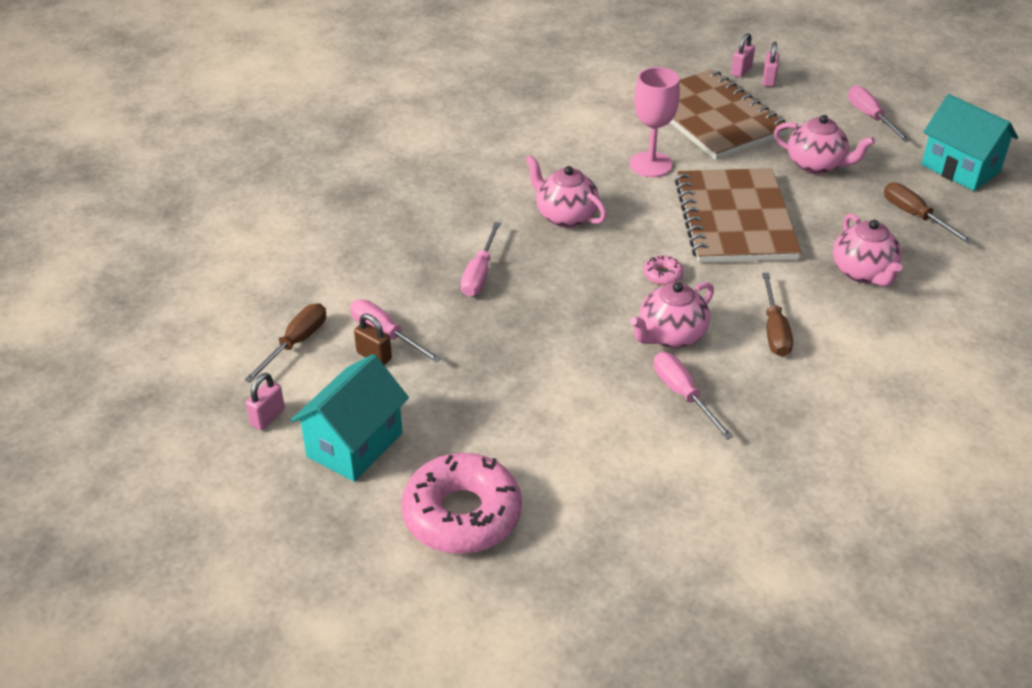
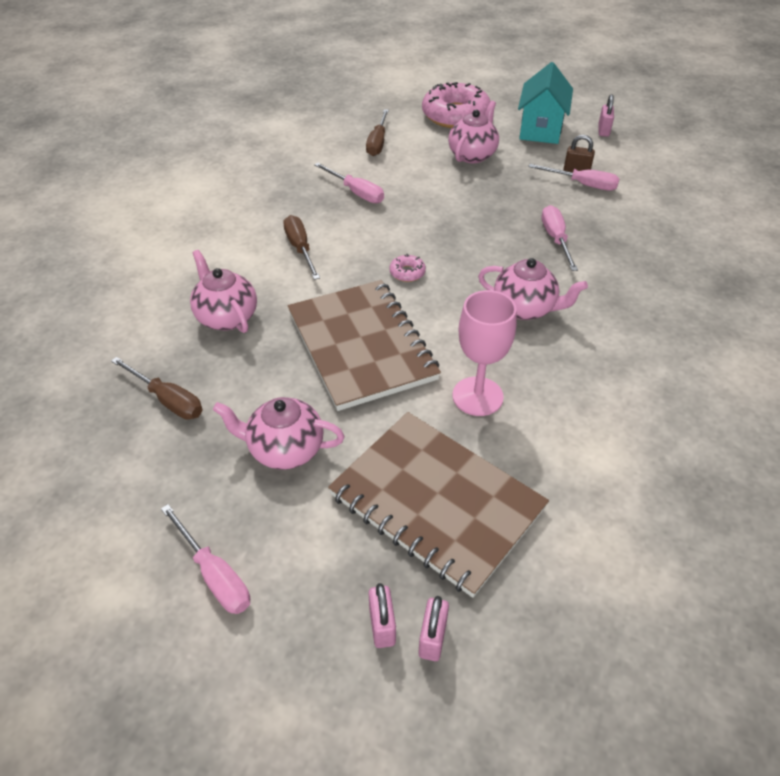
camera: 160 degrees right, 5 degrees up
brown screwdriver [244,303,326,383] -> brown screwdriver moved to [366,109,389,156]
pink teapot [630,282,714,348] -> pink teapot moved to [448,101,499,163]
turquoise house [921,94,1018,191] -> none

